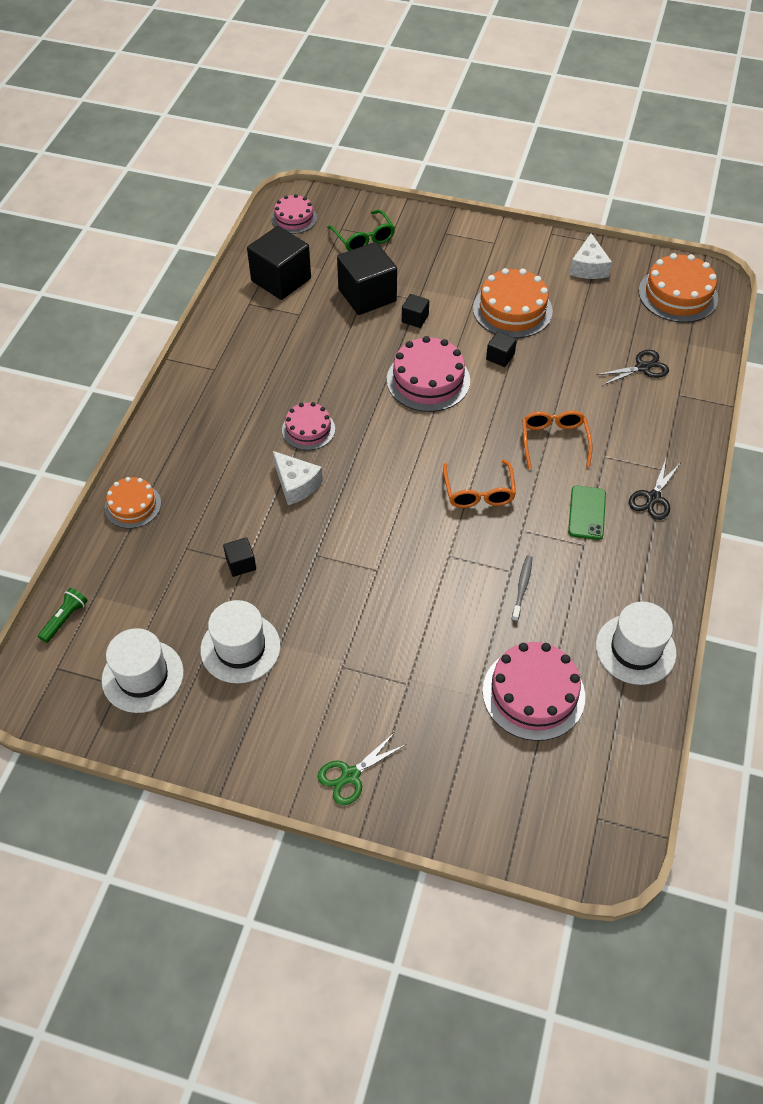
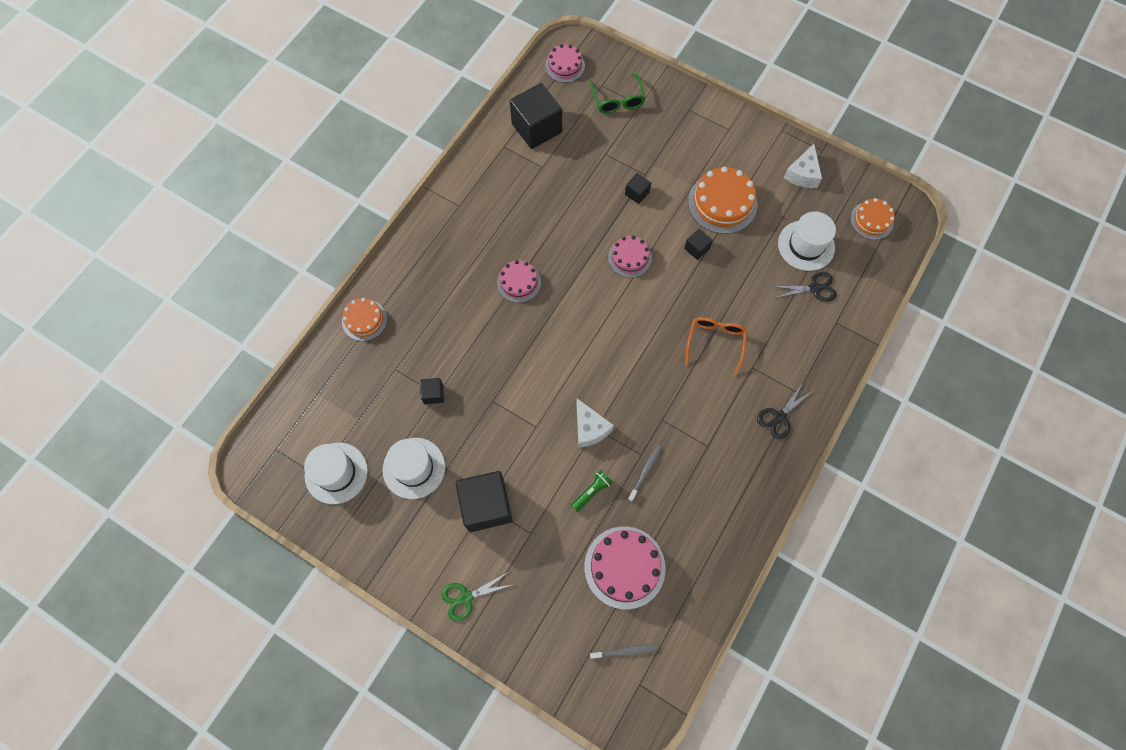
camera: 15 degrees right, 15 degrees up
green flashlight [38,588,88,643] -> green flashlight moved to [571,470,613,512]
white cheese [273,451,323,505] -> white cheese moved to [576,398,614,447]
black cube [337,242,397,315] -> black cube moved to [456,471,512,532]
pink cake [387,336,470,412] -> pink cake [608,236,652,278], size x0.62
orange glasses [443,460,516,508] -> none
green phone [568,486,606,540] -> none
white hat [596,601,677,685] -> white hat moved to [778,211,836,271]
orange cake [639,253,718,323] -> orange cake [850,198,895,240], size x0.62
none -> grey toothbrush [590,645,658,659]

